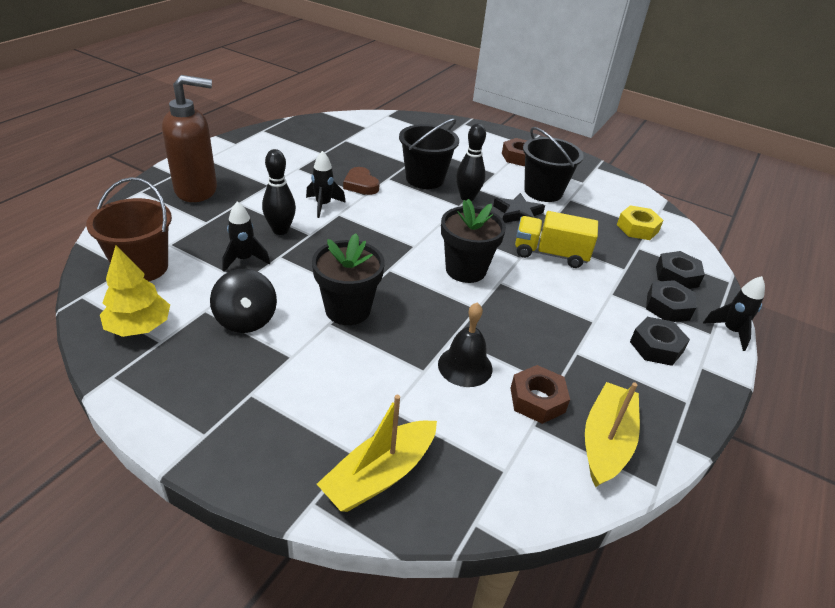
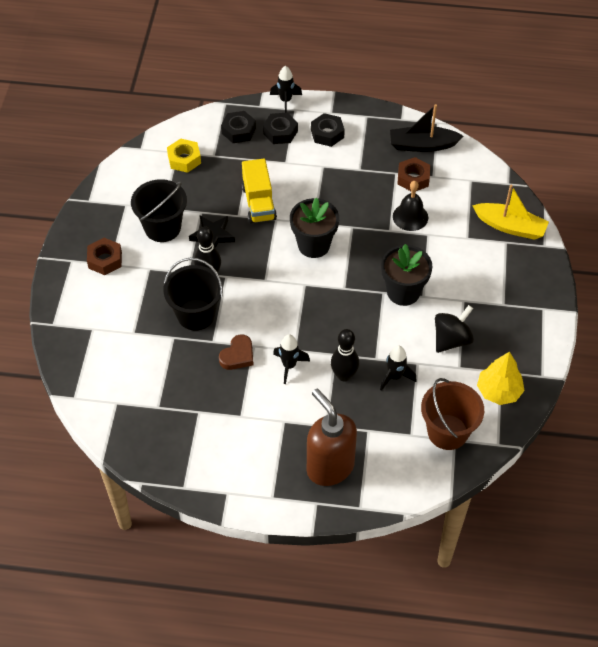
camera: 110 degrees left, 15 degrees up
yellow boat [585,382,640,487] -> black boat [390,104,464,152]

